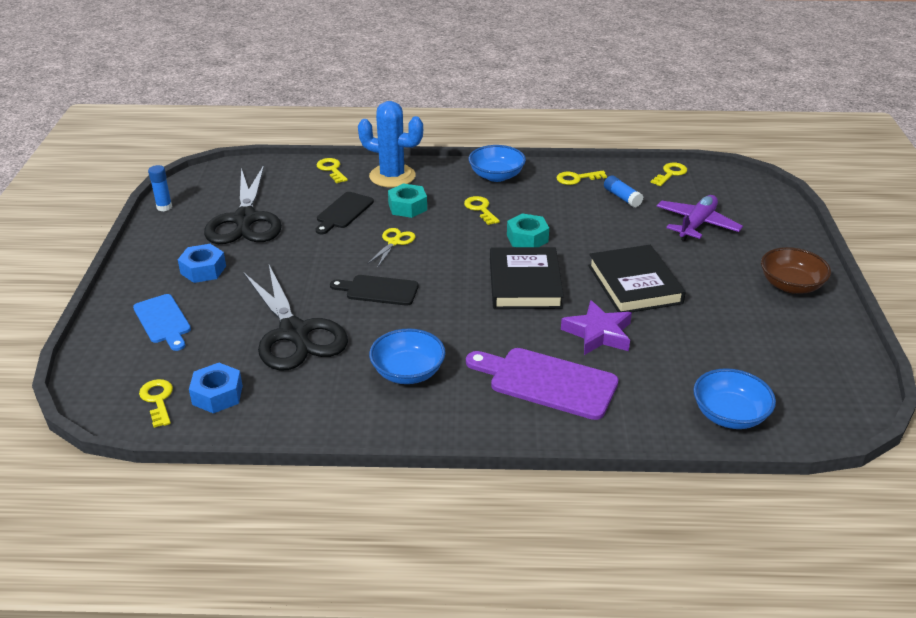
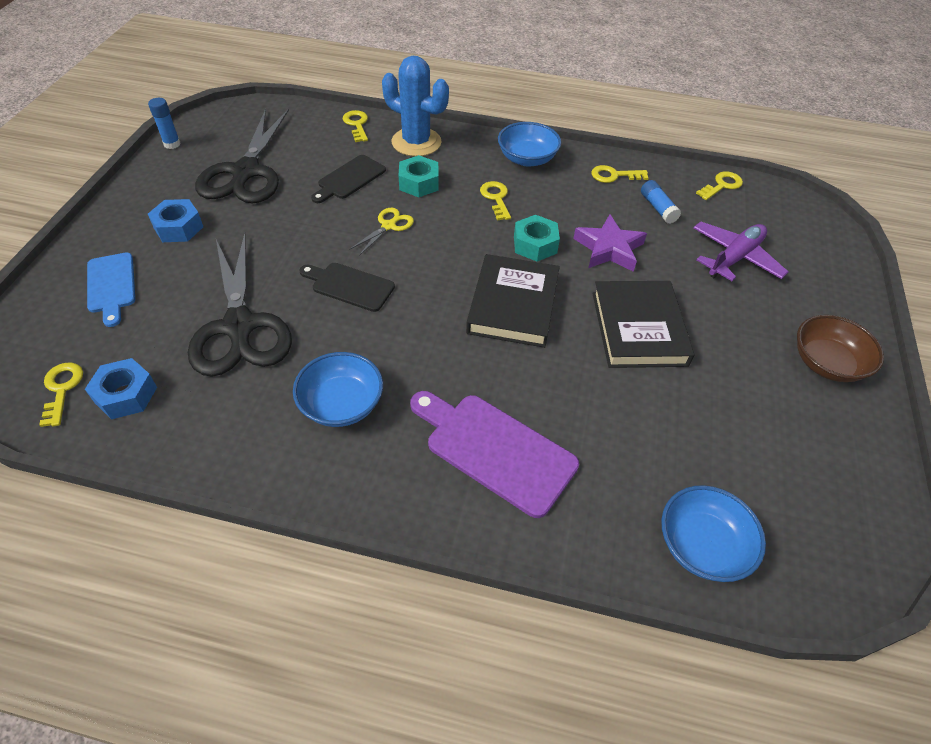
camera: 10 degrees right, 15 degrees up
purple star [561,300,632,355] -> purple star moved to [573,215,647,272]

